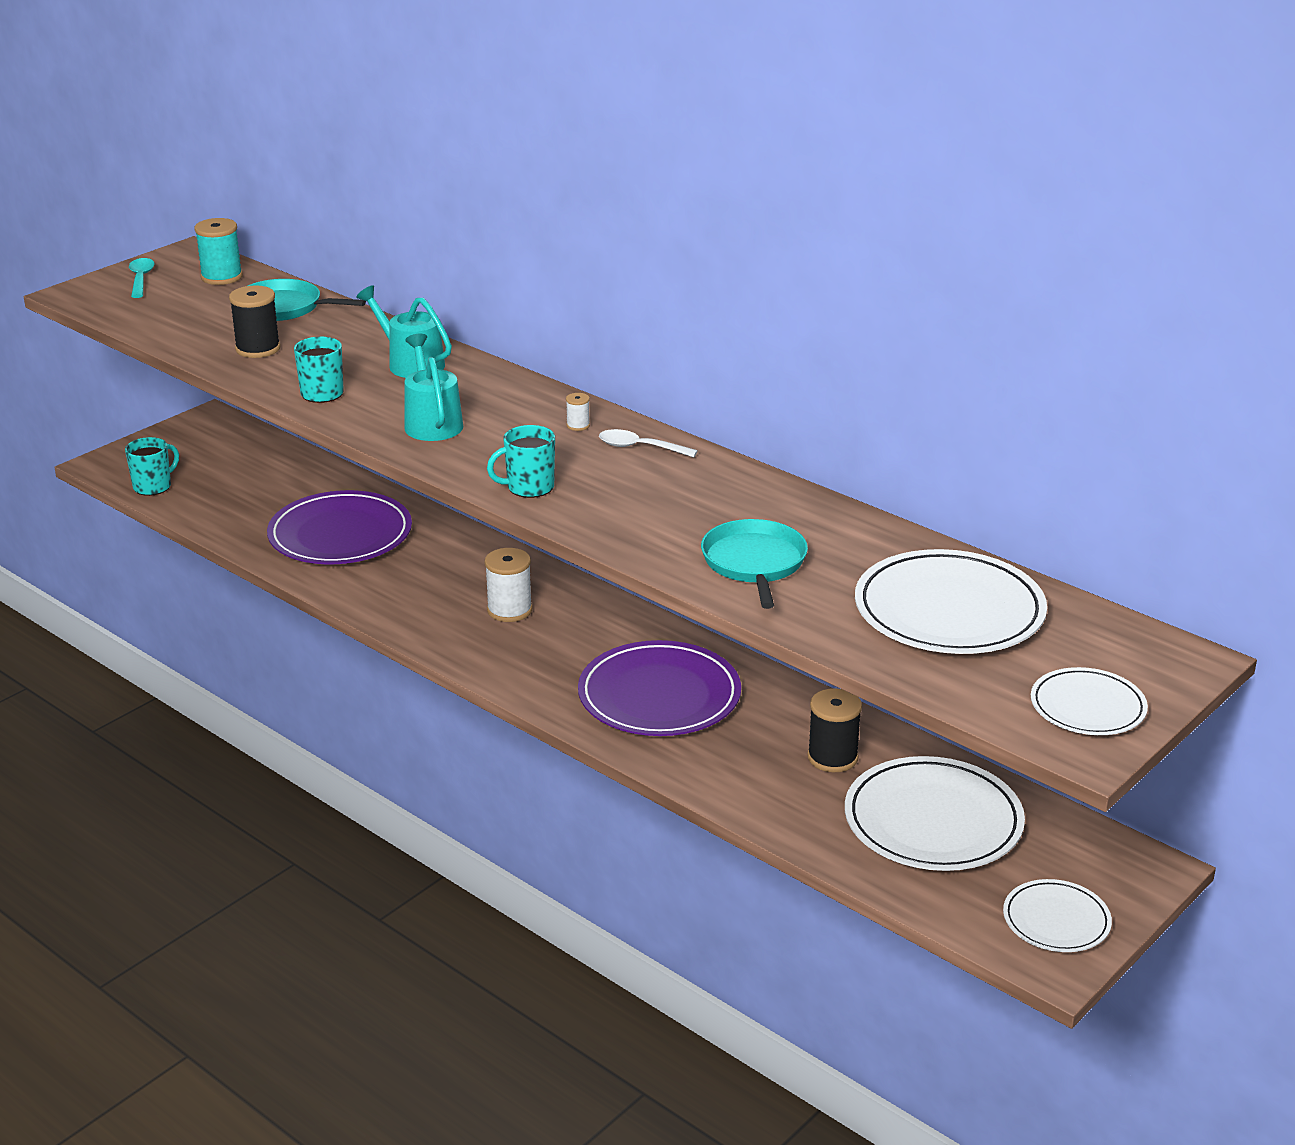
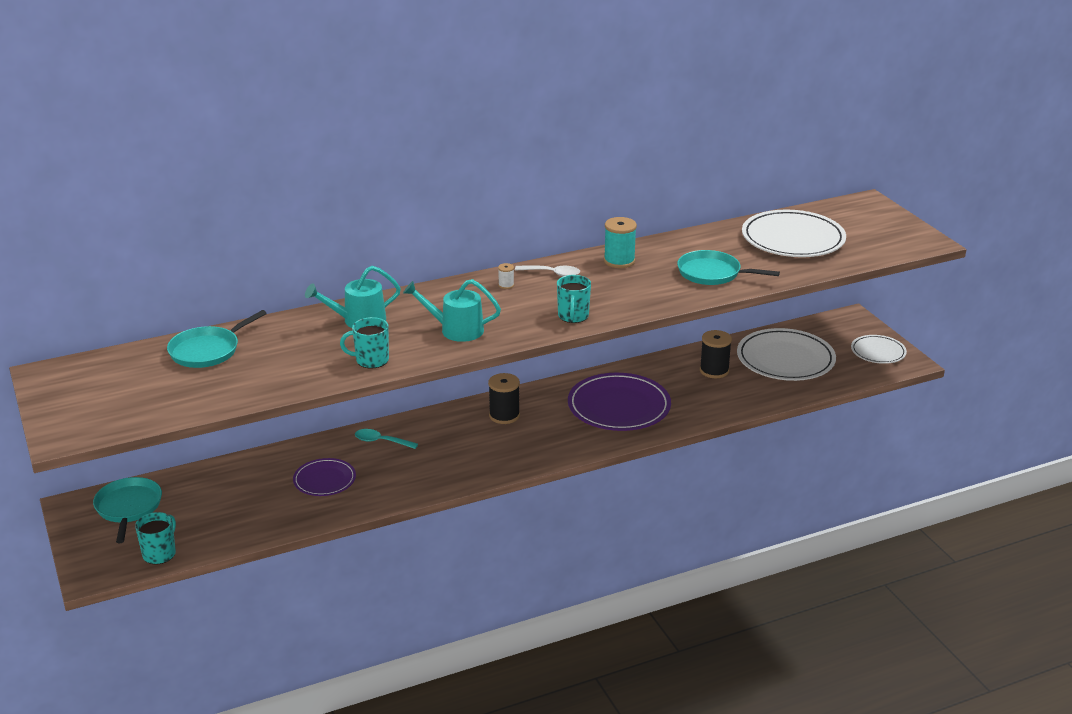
camera: 65 degrees left, 0 degrees up
turquoise mug [125,437,179,496] -> turquoise mug turned 45 degrees clockwise [135,512,176,564]
turquoise spoon [129,258,155,298] -> turquoise spoon moved to [355,429,418,449]
turquoise spool [194,218,243,285] -> turquoise spool moved to [604,217,637,268]
black spool [229,285,280,358] -> black spool moved to [488,373,520,424]
purple plate [267,490,412,564] -> purple plate [293,458,356,496], size x0.56
white spool [485,548,532,622] -> none
white spoon [599,429,698,458] -> white spoon turned 120 degrees counterclockwise [515,266,580,276]
white plate [1031,667,1148,735] -> none
none -> turquoise pan [93,477,162,543]

